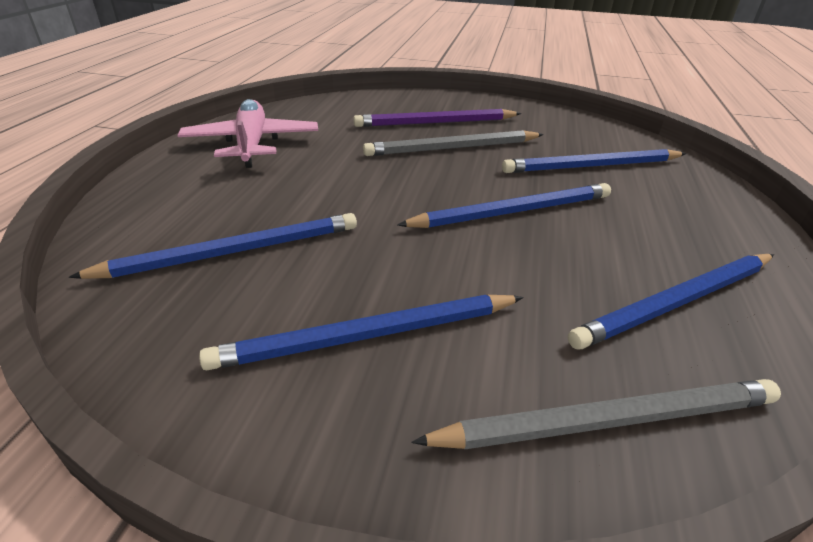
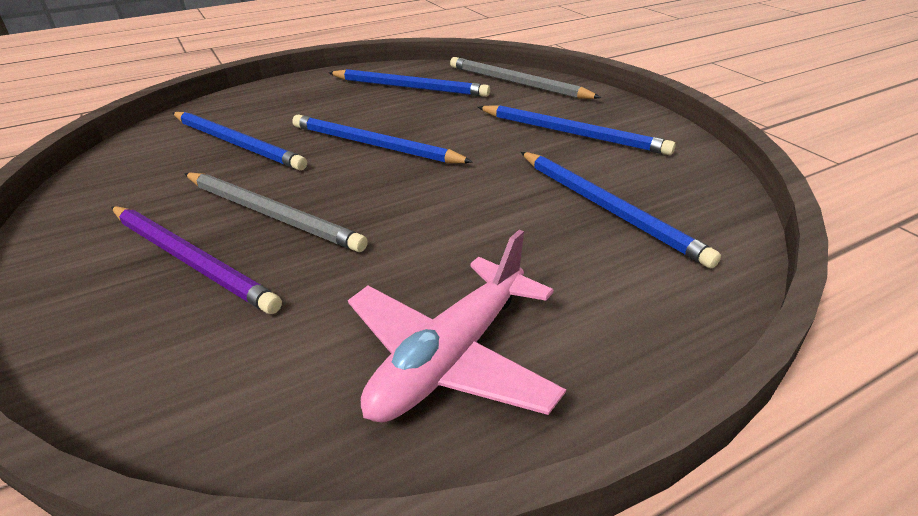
camera: 130 degrees left, 0 degrees up
blue pencil [69,213,357,279] -> blue pencil turned 150 degrees counterclockwise [521,152,721,268]

